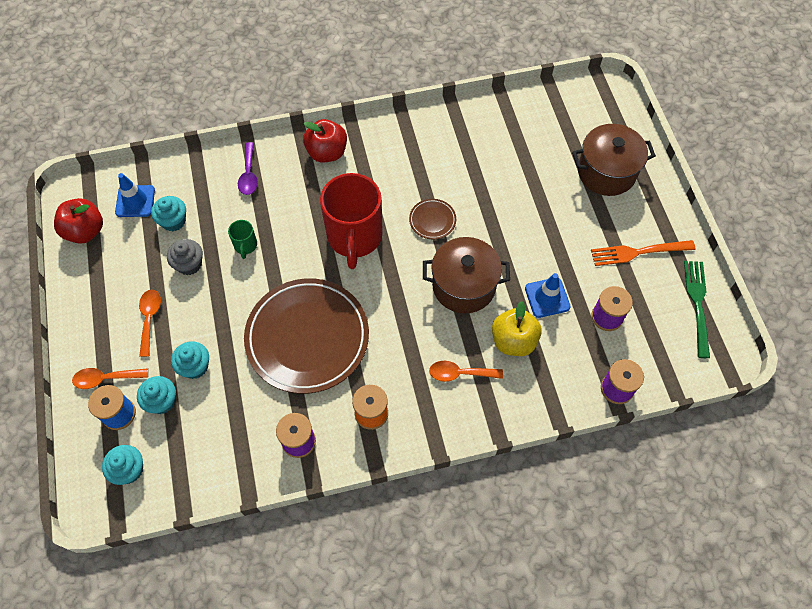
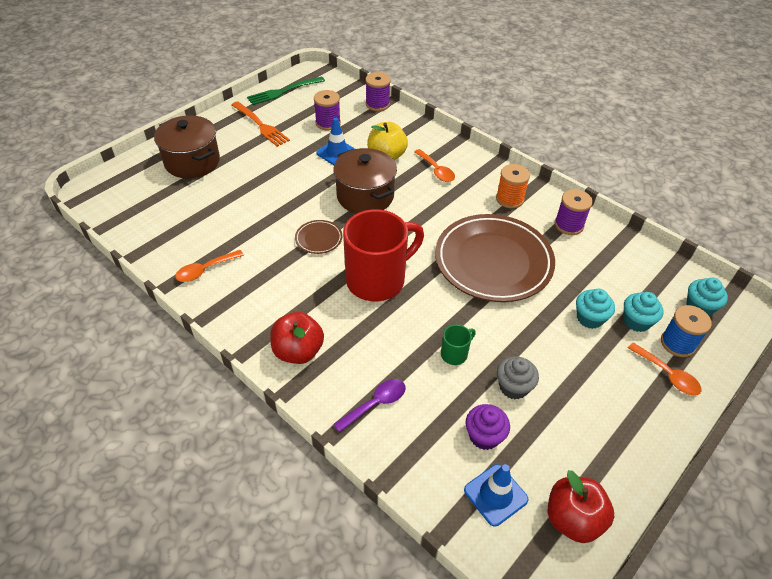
camera: 125 degrees left, 15 degrees down
orange spoon [139,289,161,357] -> orange spoon moved to [175,250,244,282]
turquoise cupcake [151,196,186,231] -> purple cupcake [465,404,510,450]

